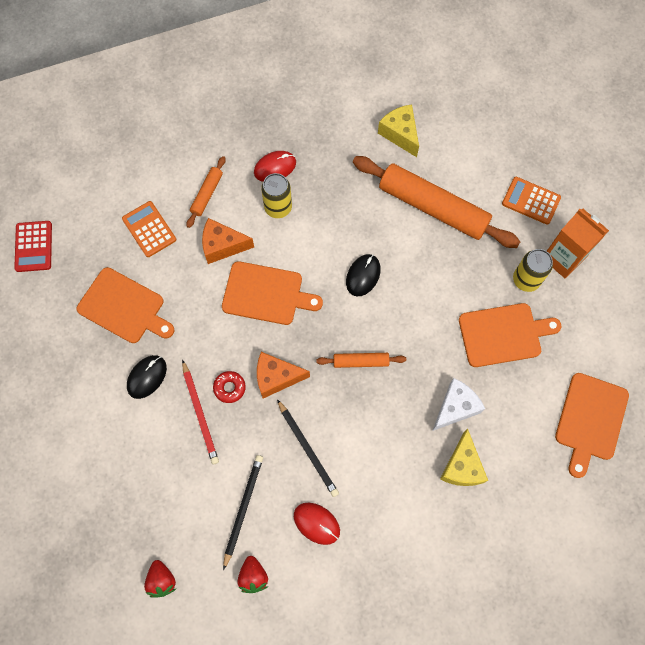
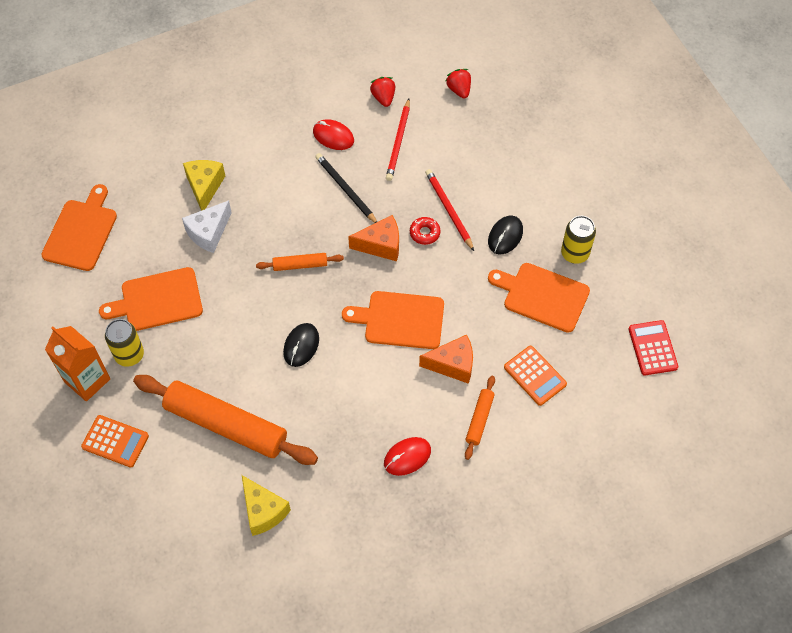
camera: 175 degrees right, 10 degrees down
black pencil [223,455,263,570] -> red pencil [386,99,410,181]
yellow can [261,173,292,218] -> yellow can moved to [561,216,596,264]

